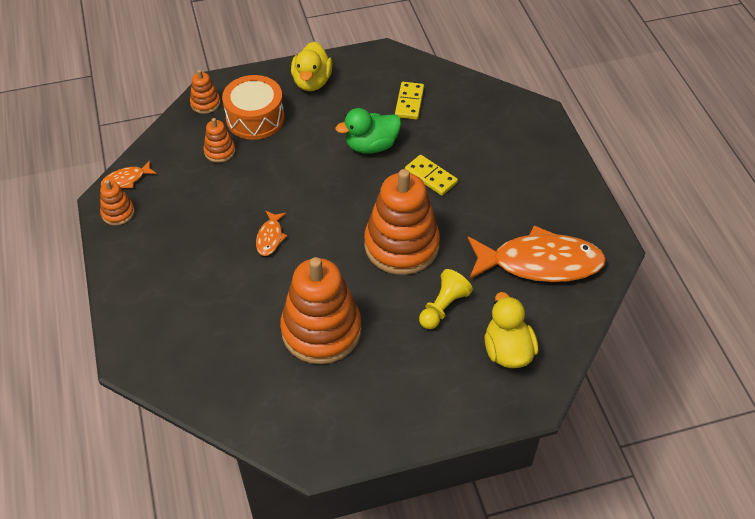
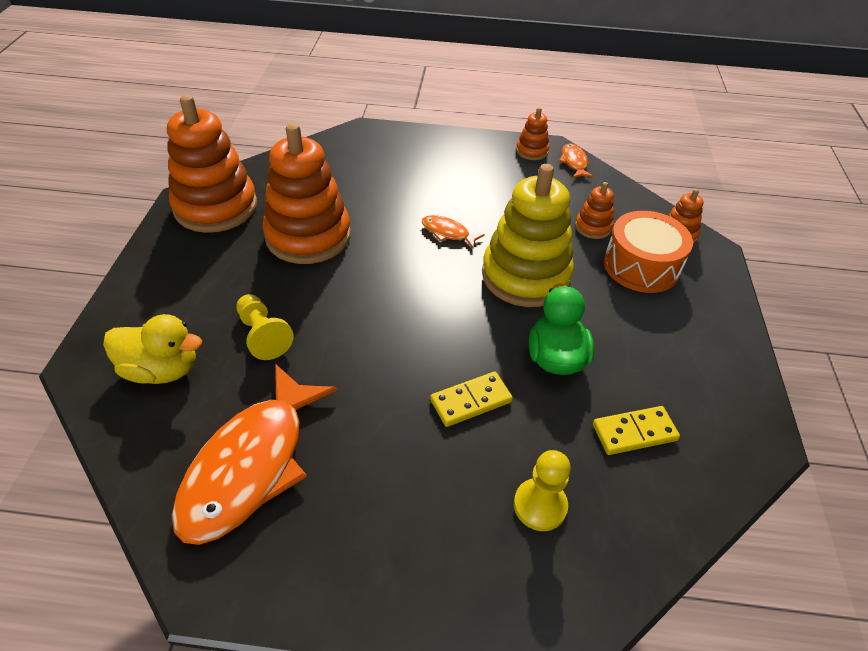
camera: 110 degrees right, 5 degrees down
yellow duck [291,42,333,91] -> none
orange stacking toy [364,169,440,275] -> orange stacking toy moved to [167,95,257,233]
yellow domino [395,82,424,120] -> yellow domino turned 45 degrees counterclockwise [593,406,680,455]
none -> yellow stacking toy [482,164,574,307]
none -> yellow pawn [514,450,571,531]

